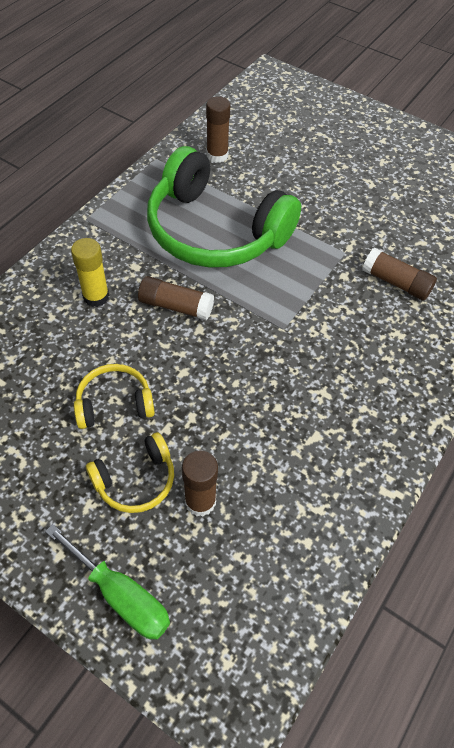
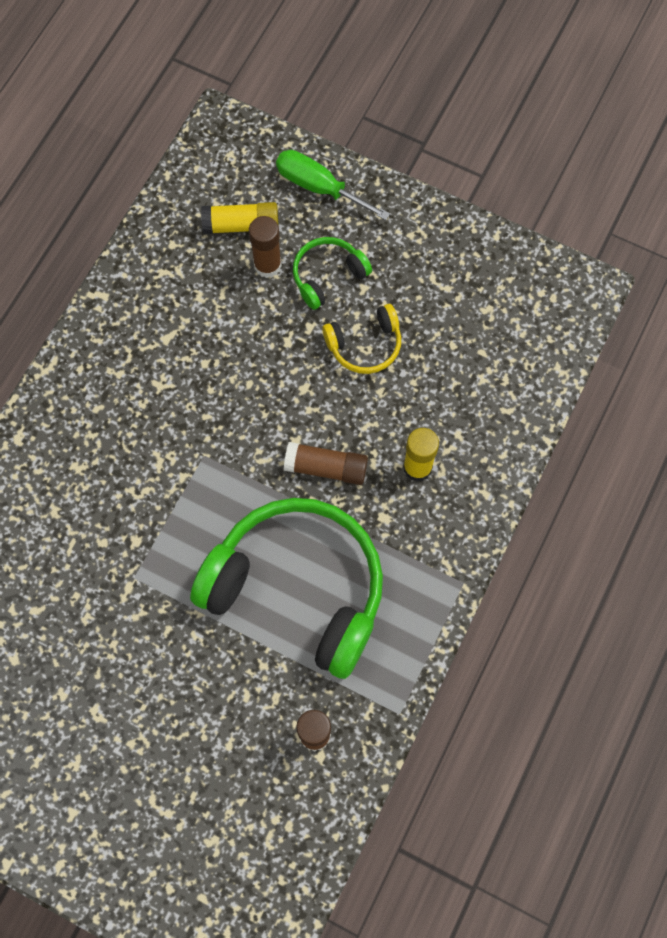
camera: 175 degrees right, 15 degrees up
yellow headphones [86,432,174,513] -> green headphones [293,237,372,310]
brown glue stick [362,247,437,301] -> none
none -> yellow glue stick [201,202,278,234]

